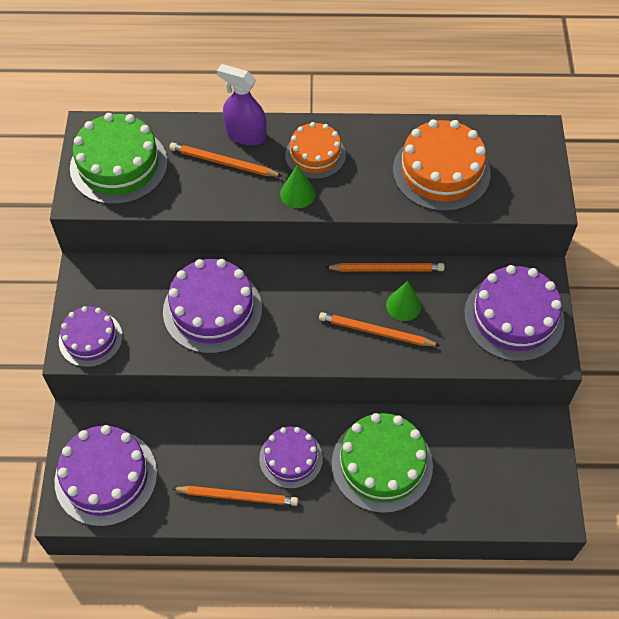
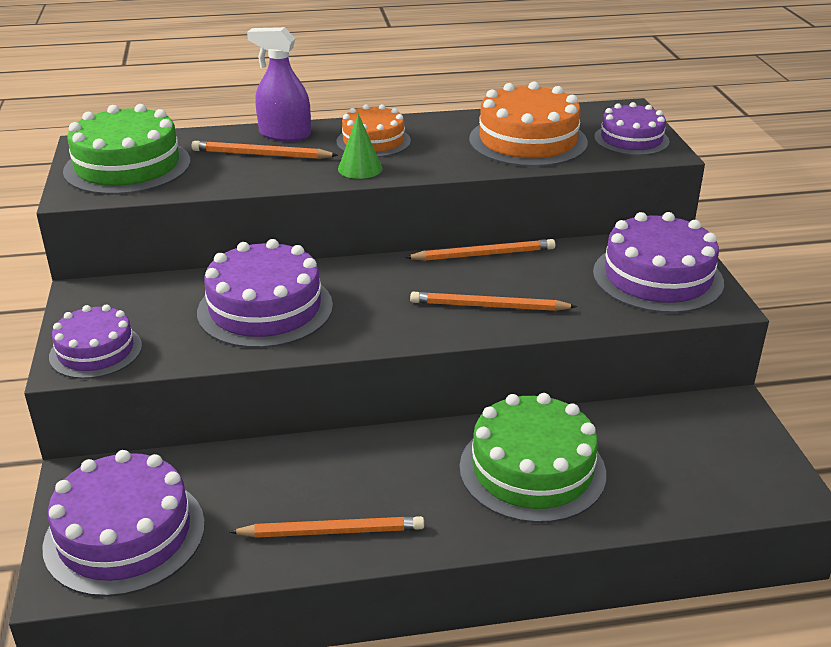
camera: 10 degrees left, 25 degrees down
purple cake [259,427,323,489] -> purple cake moved to [594,102,670,156]
green cone [386,281,421,321] -> none

